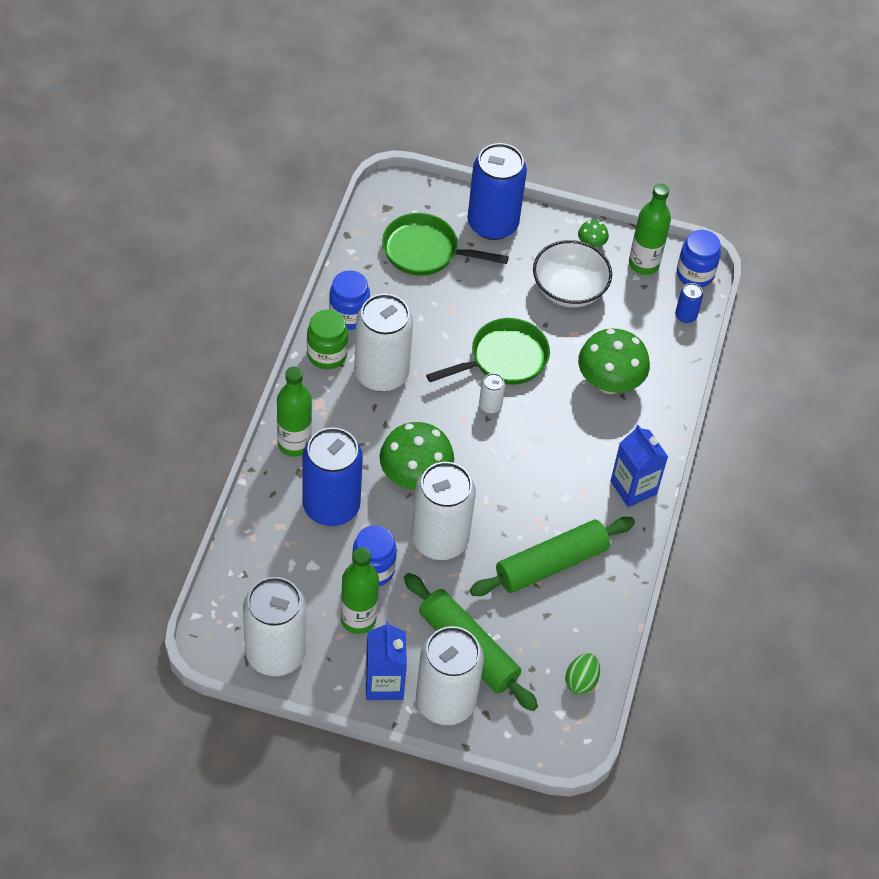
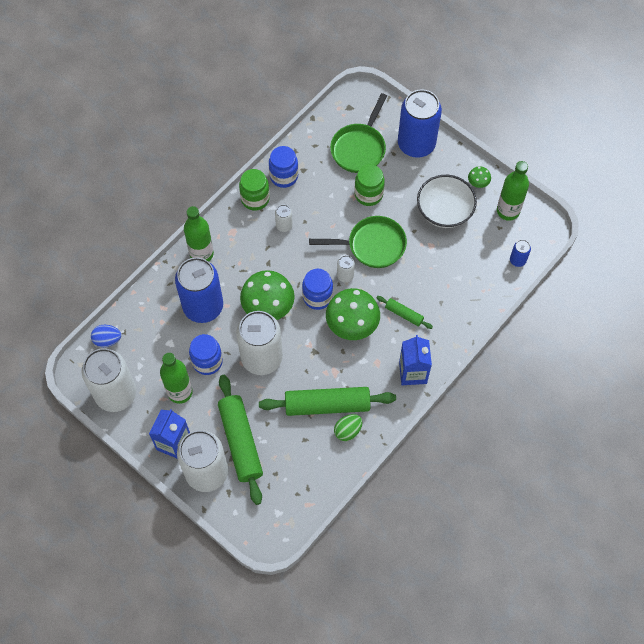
camera: 30 degrees right, 10 degrees up
white can [354,294,413,392] -> white can [275,205,293,232], size x0.42
green pan [382,213,509,276] -> green pan turned 105 degrees counterclockwise [330,93,387,173]
green egg [565,653,600,695] -> green egg moved to [334,414,363,441]
green mushroom [578,328,650,394] -> green mushroom moved to [326,288,380,340]
blue jar [677,230,721,288] -> blue jar moved to [302,269,333,310]
none -> blue egg [91,325,121,347]
none -> green jar [354,164,385,206]
none -> green rolling pin [377,296,433,329]

